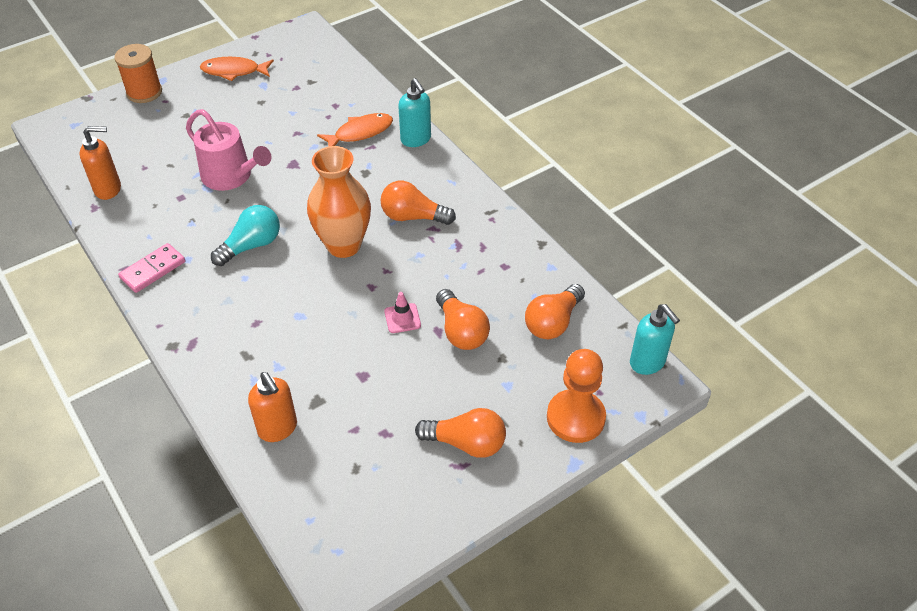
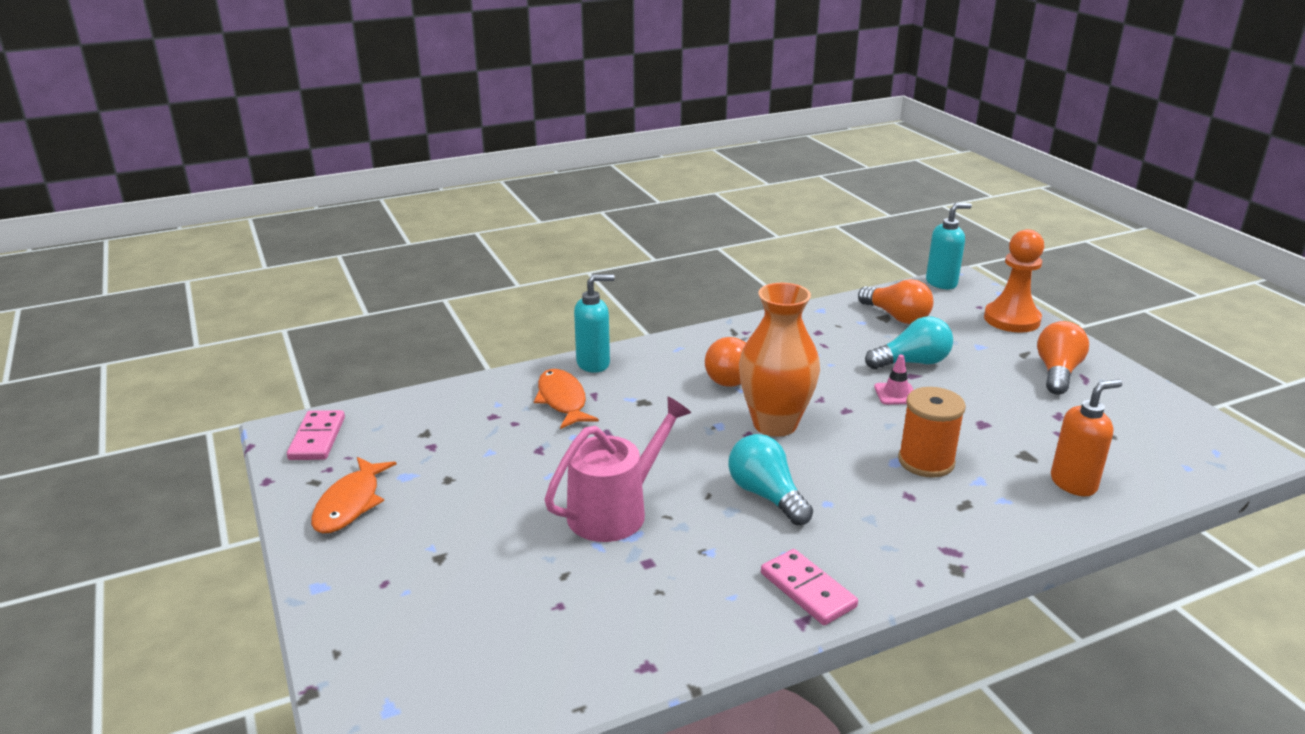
camera: 80 degrees left, 20 degrees down
orange soap dispenser [80,126,121,200] -> none
orange spool [114,44,162,103] -> orange spool moved to [898,387,966,478]
orange light bulb [436,289,490,350] -> turquoise light bulb [865,317,953,369]
none -> pink domino [287,410,345,460]

